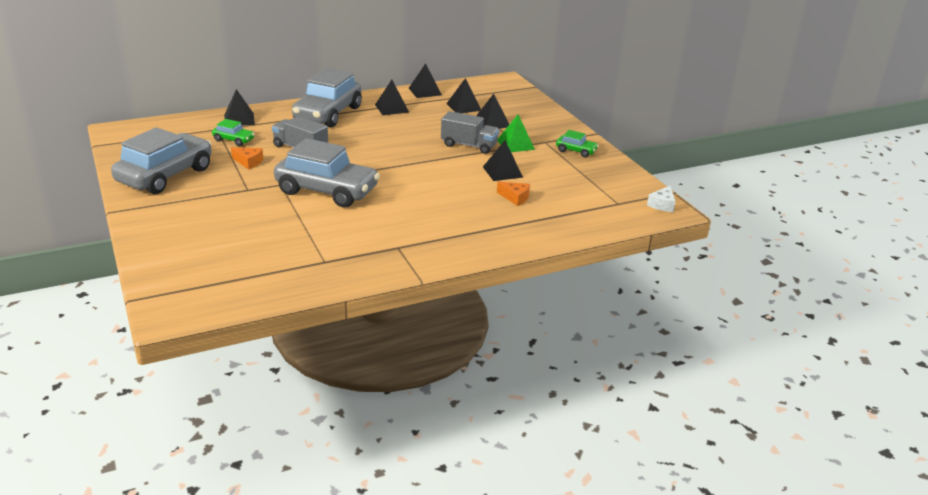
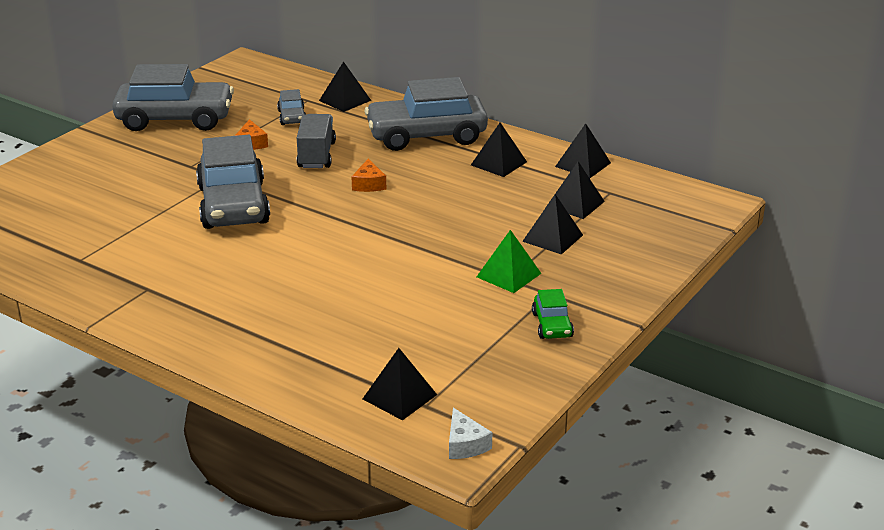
camera: 60 degrees right, 0 degrees up
green car [212,119,255,146] -> grey car [277,89,306,125]
grey truck [441,111,499,154] -> none
black pyramid [483,140,523,181] -> black pyramid moved to [363,348,437,421]
orange cheese [497,182,530,206] -> orange cheese moved to [352,159,386,192]
white cheese [647,186,676,212] -> white cheese turned 105 degrees counterclockwise [449,408,492,459]

